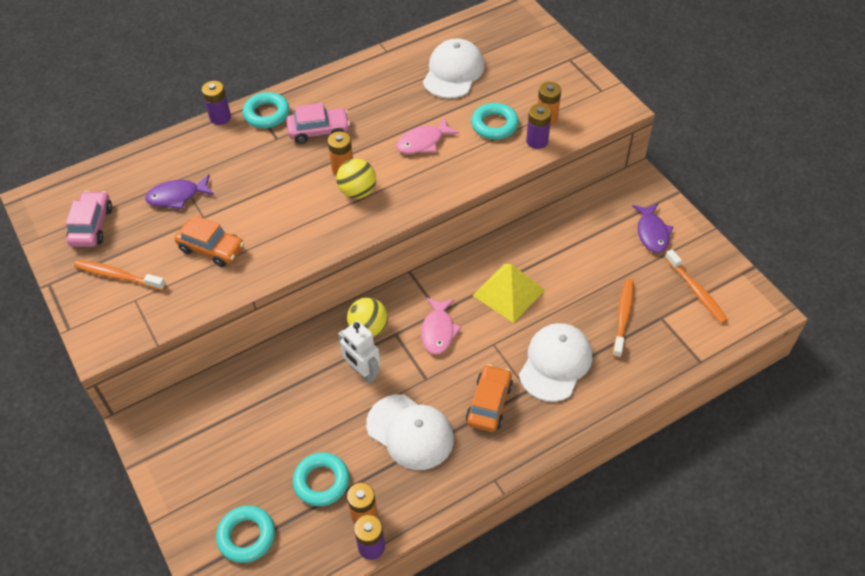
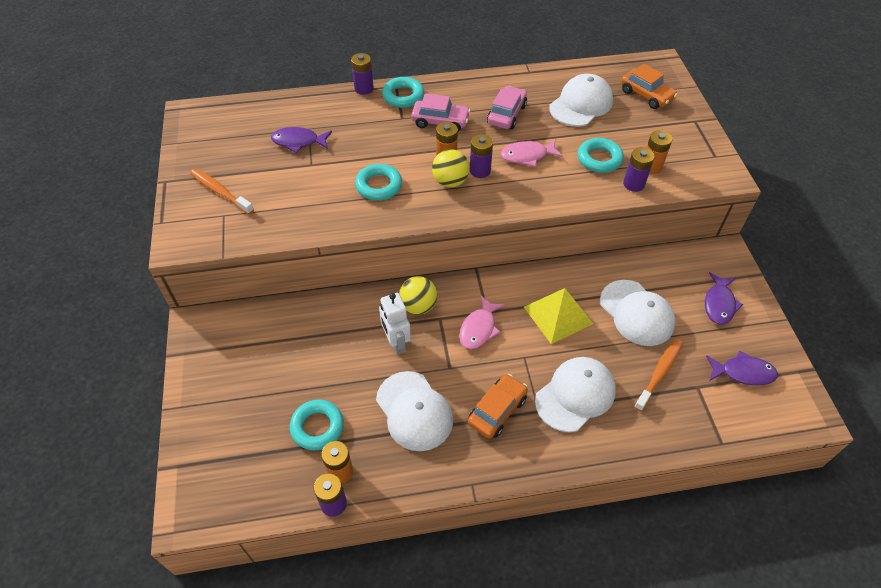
camera: 20 degrees right, 0 degrees up
pink car [66,191,112,247] -> pink car moved to [487,86,527,130]
orange car [174,215,244,267] -> orange car moved to [621,64,678,109]
turquoise ring [216,506,275,563] -> turquoise ring moved to [355,164,402,201]
orange toothbrush [665,249,728,323] -> purple fish [706,350,778,385]
none -> purple battery [470,134,493,178]
none -> white cap [600,280,676,346]

